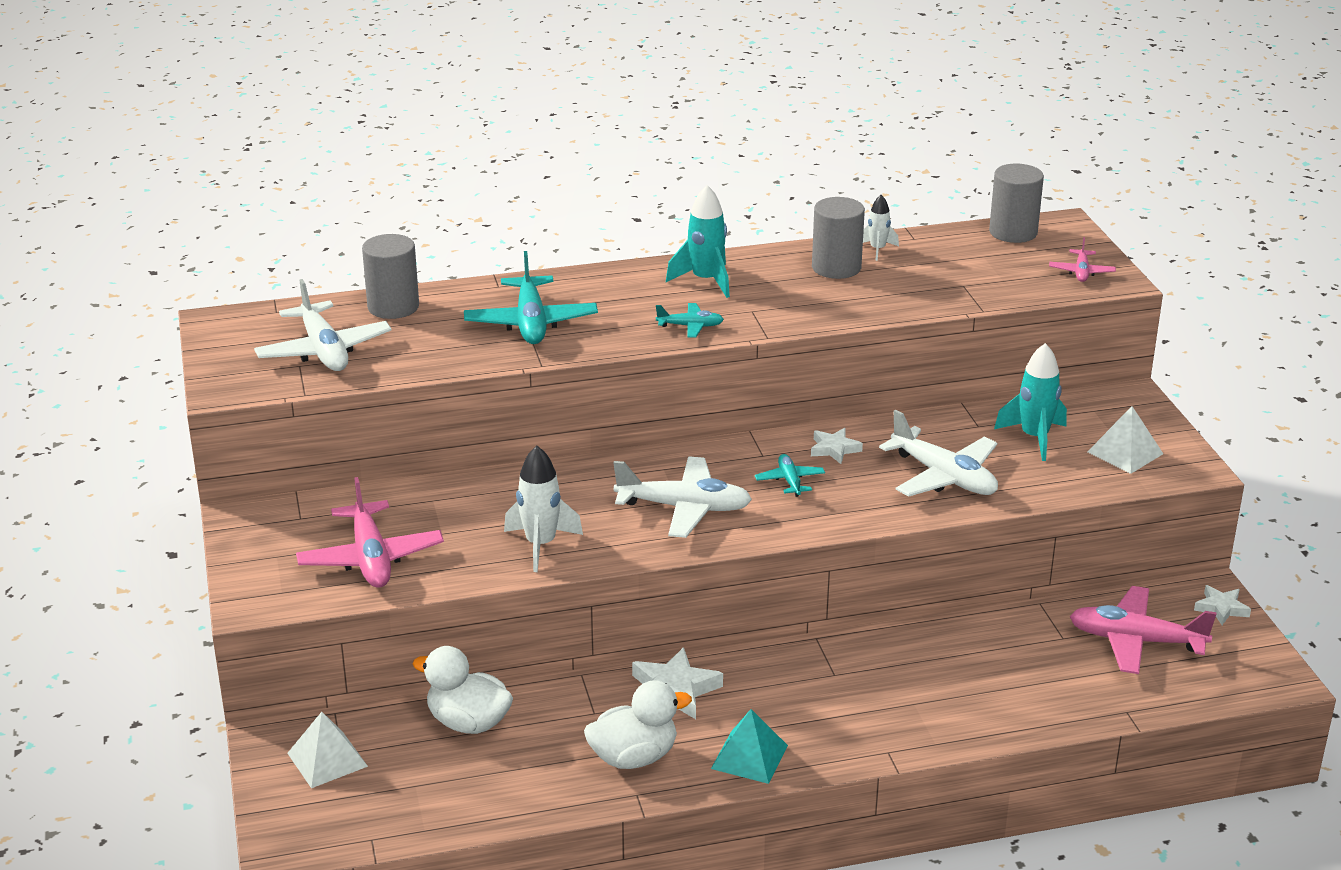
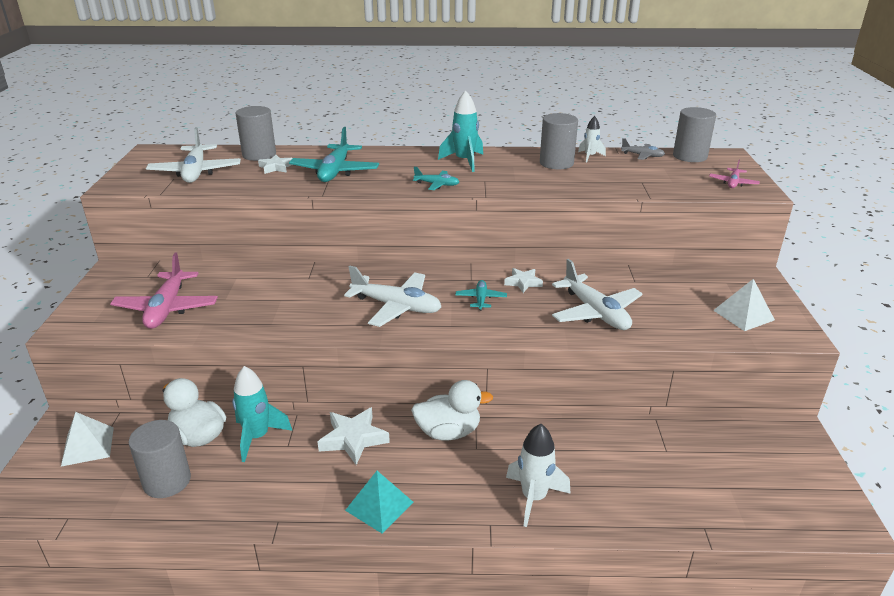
camera: 15 degrees right, 0 degrees up
white rocket [504,446,583,572] -> white rocket moved to [506,424,571,527]
white duck [584,680,692,769] -> white duck moved to [411,380,493,440]
turquoise rocket [994,343,1067,461] -> turquoise rocket moved to [232,366,292,462]
pink plane [1069,586,1217,674] -> none
white star [1194,585,1251,625] -> white star moved to [258,155,292,174]
none -> grey cylinder [129,420,191,498]
none -> grey plane [621,138,665,160]

